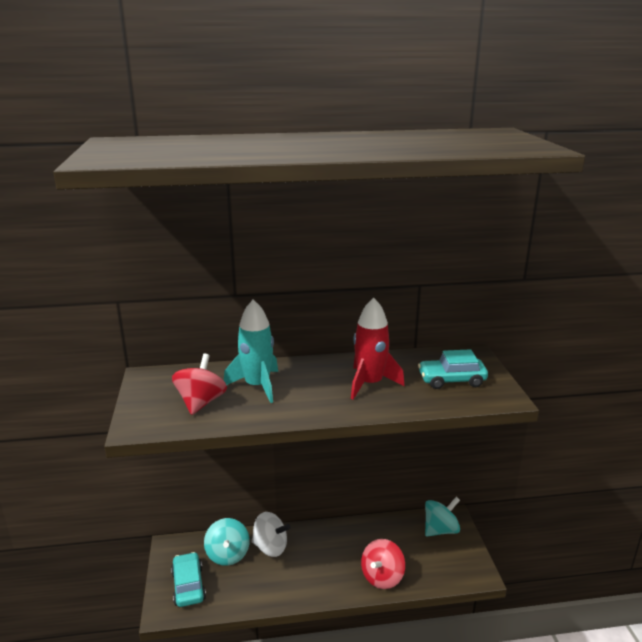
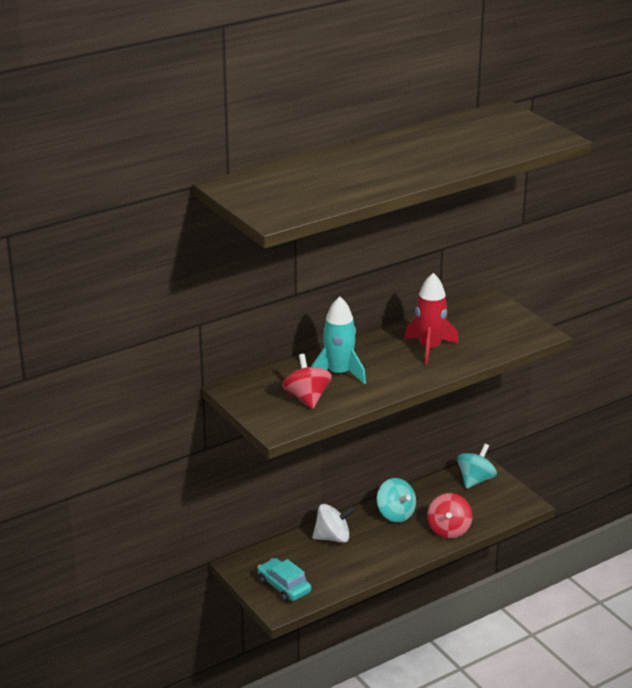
camera: 25 degrees left, 5 degrees up
turquoise spinning top [204,518,250,566] -> turquoise spinning top moved to [377,478,416,522]
turquoise car [418,349,488,389] -> none

